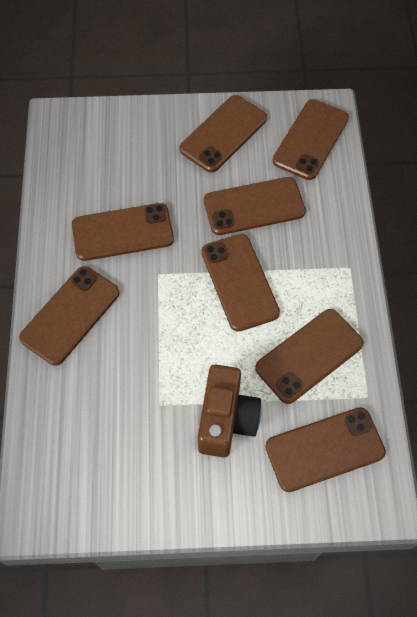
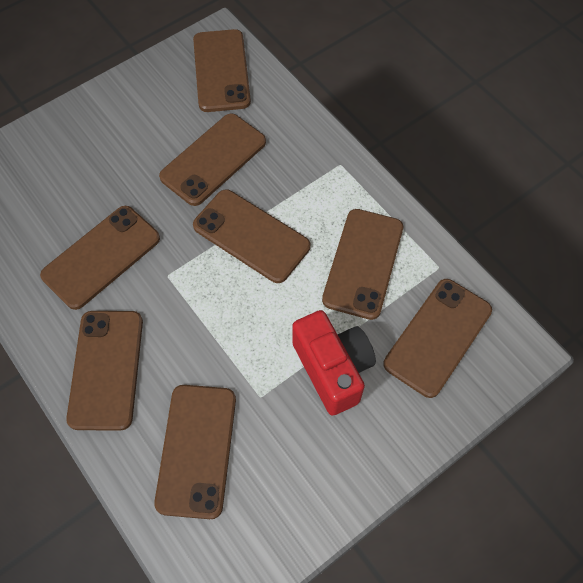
camera: 35 degrees left, 0 degrees up
brown phone [179,95,267,173] -> brown phone moved to [154,385,236,519]
brown camera [198,365,262,457] -> red camera [292,310,376,416]

